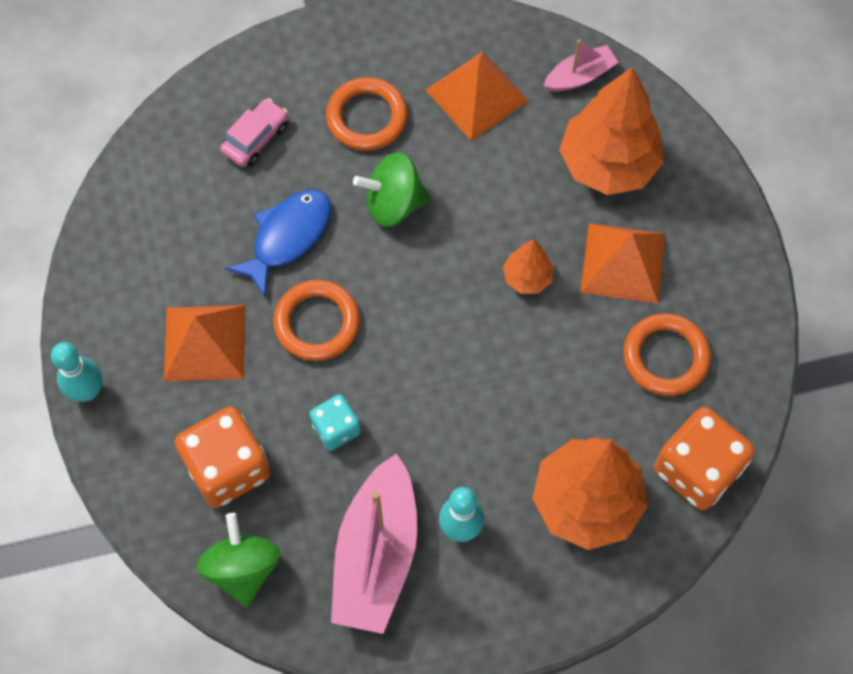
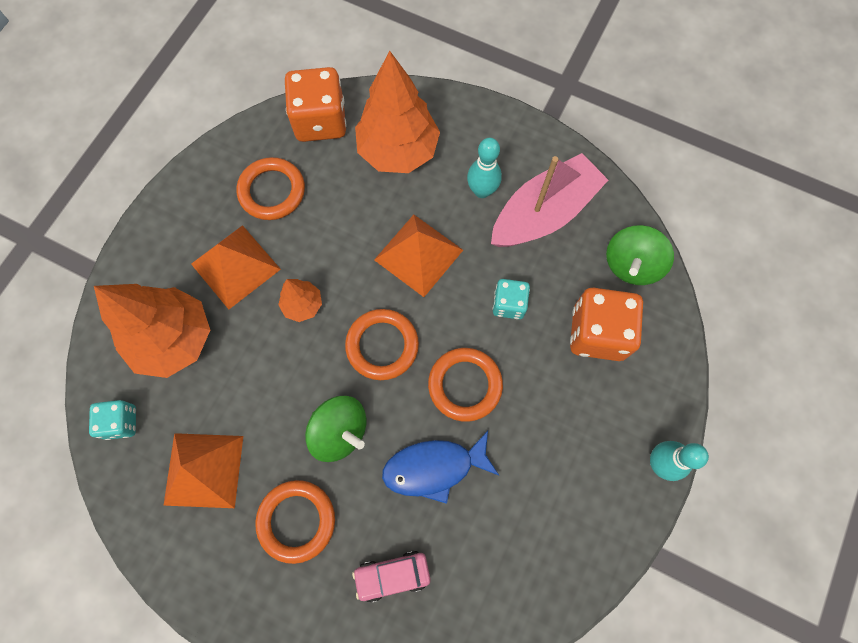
camera: 140 degrees left, 5 degrees up
orange pyramid [164,305,245,382] -> orange pyramid moved to [374,215,463,297]
pink boat [544,40,618,92] -> turquoise dice [89,400,136,440]
none -> orange ring [345,309,419,380]

